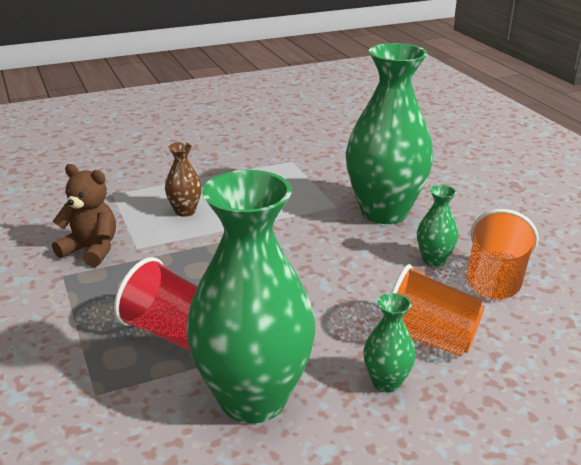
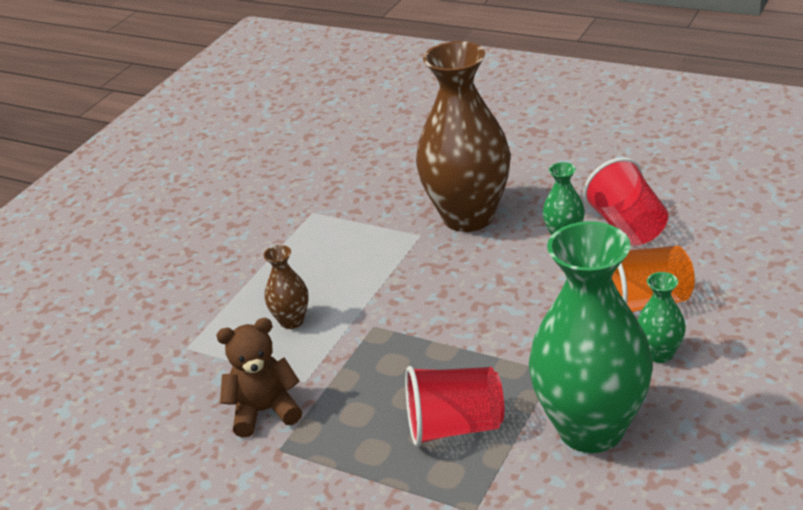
camera: 35 degrees left, 5 degrees up
green vase [346,43,433,224] -> brown vase [416,41,511,232]
orange cup [466,209,539,299] -> red cup [583,157,668,246]

